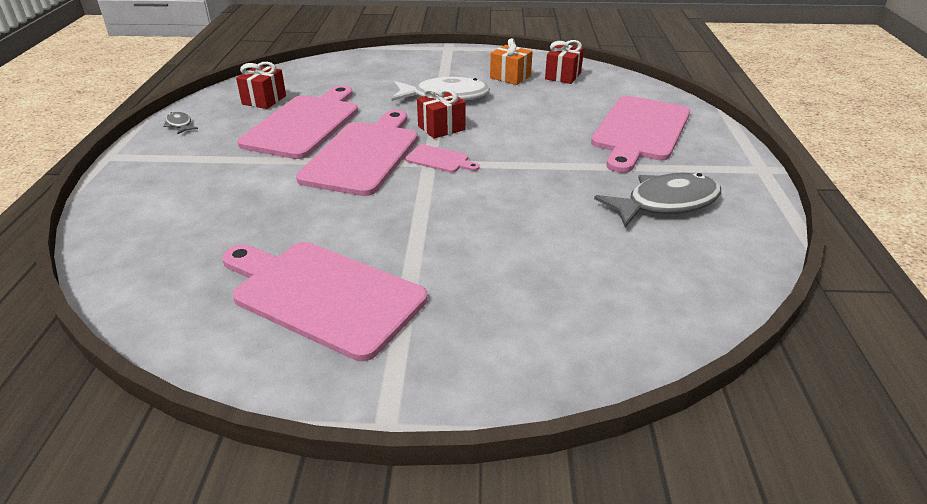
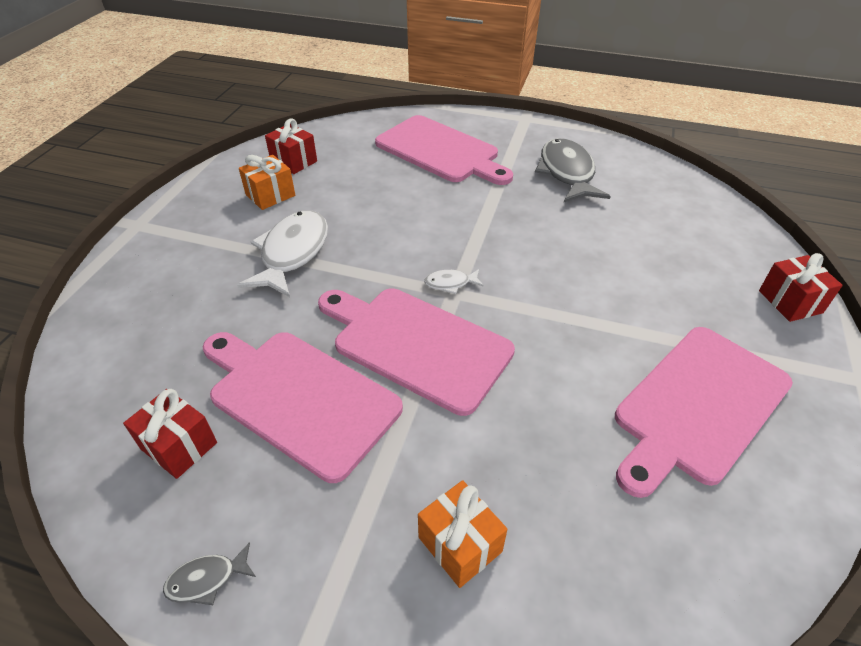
camera: 75 degrees left, 10 degrees up
pink cutting board [405,144,480,173] -> white fish [424,269,484,294]
red gift [417,86,466,139] -> red gift moved to [759,253,843,322]
none -> orange gift [418,480,507,588]

